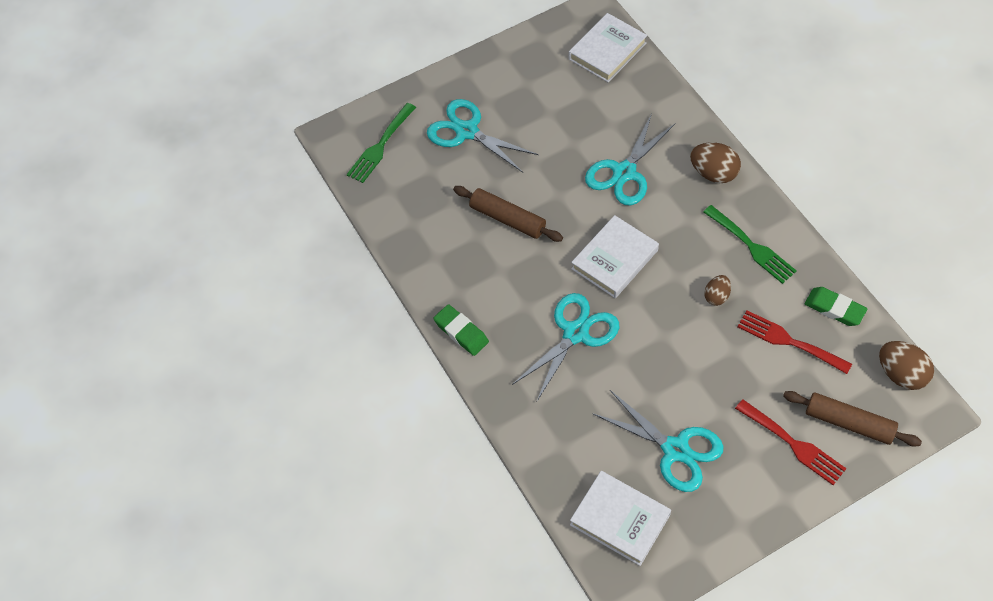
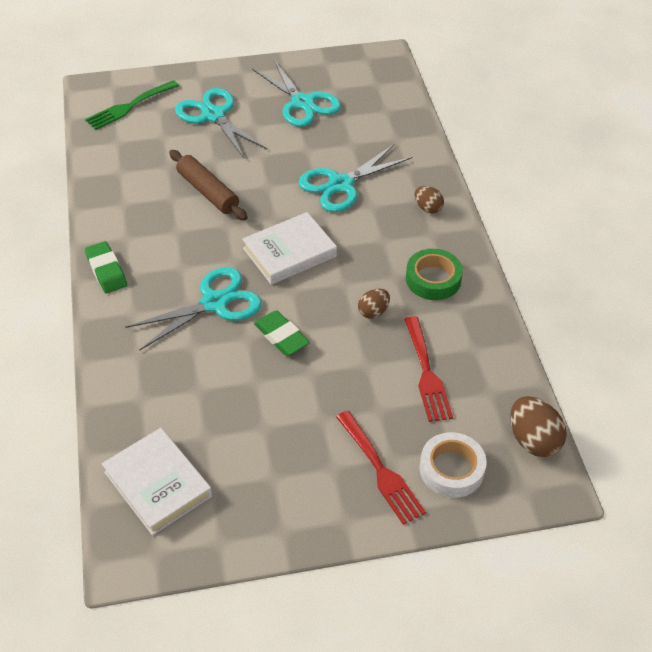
camera: 15 degrees right, 10 degrees down
white book [569,13,647,83] -> none
turquoise scissors [593,390,724,492] -> turquoise scissors moved to [252,60,341,127]
brown egg [690,142,741,183] -> brown egg [415,186,444,213], size x0.61
green fork [703,205,797,284] -> green tape [406,249,463,300]
red fork [737,310,852,374] -> red fork turned 150 degrees counterclockwise [404,316,453,422]
brown rolling pin [783,391,922,446] -> white tape [420,432,487,498]
green eraser [805,287,867,326] -> green eraser moved to [254,310,310,356]

